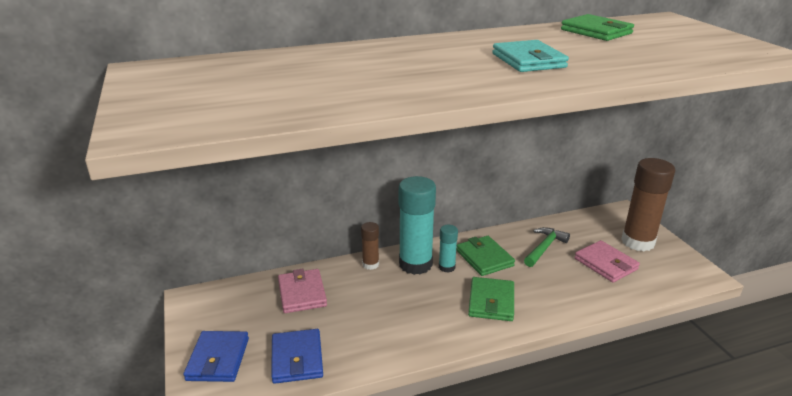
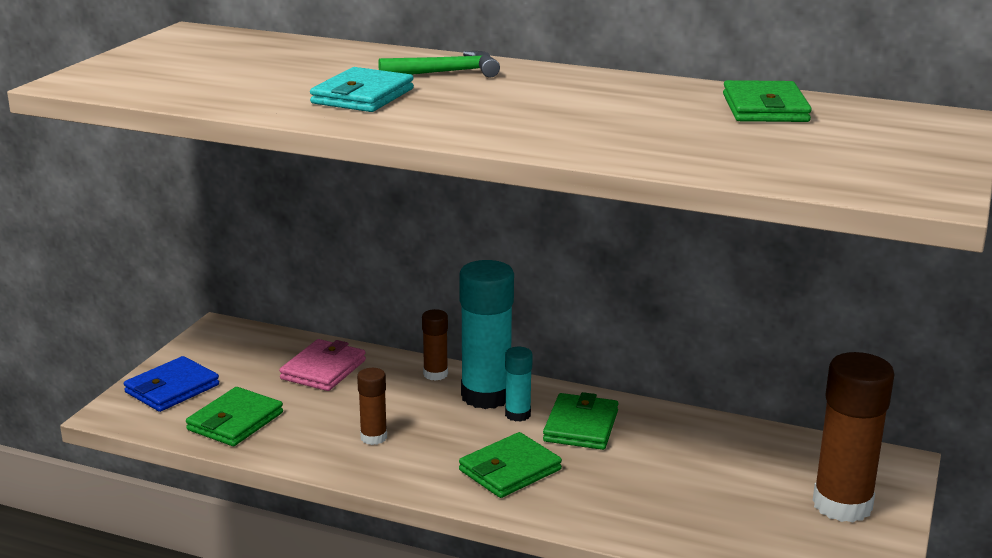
camera: 40 degrees right, 5 degrees down
blue wallet [271,329,323,384] -> green wallet [186,387,283,446]
turquoise wallet [492,40,569,72] -> turquoise wallet moved to [310,67,414,112]
green hammer [524,227,570,267] -> green hammer moved to [378,51,500,78]
pink wallet [574,240,640,283] -> none
none -> brown glue stick [357,368,387,445]

